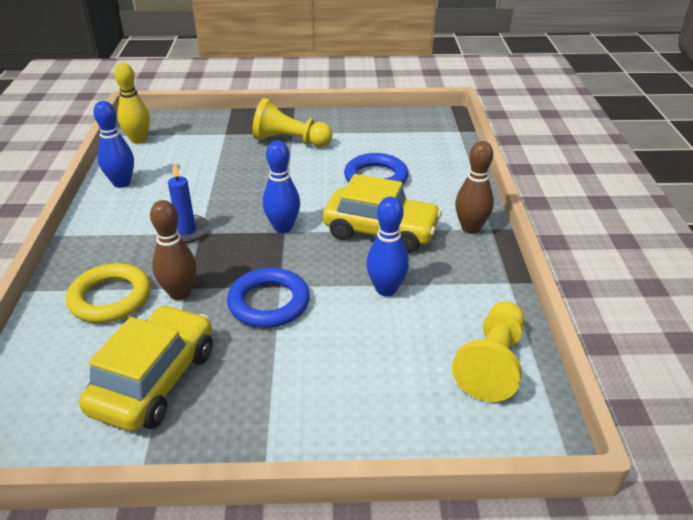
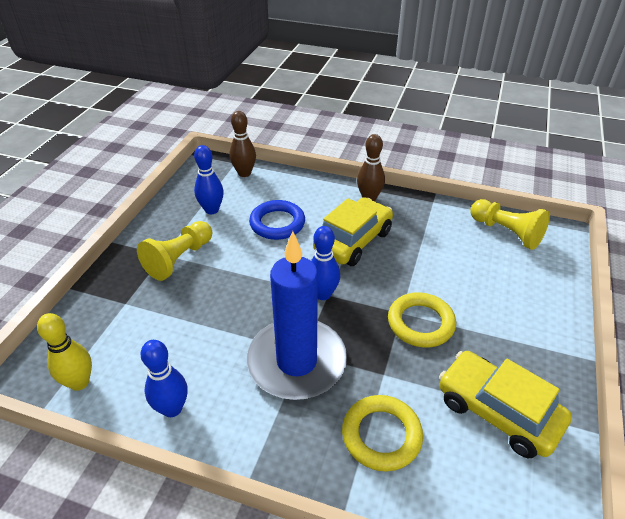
camera: 70 degrees left, 5 degrees up
brown bowling pin [150,200,197,300] -> brown bowling pin moved to [230,111,256,177]
blue candle [168,163,209,243] -> blue candle [247,231,347,400], size x2.18
blue ring [227,268,310,328] -> yellow ring [388,292,456,348]
blue bowling pin [366,197,409,296] -> blue bowling pin moved to [194,145,224,214]

